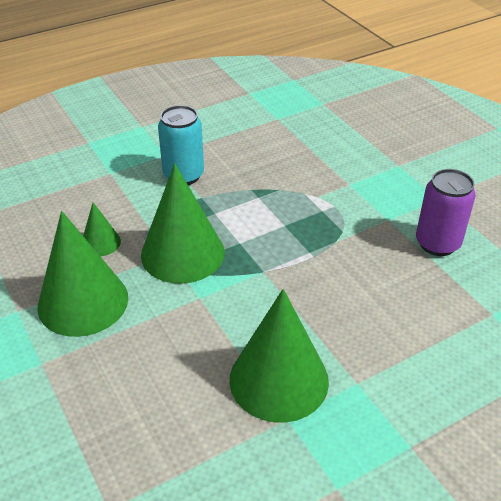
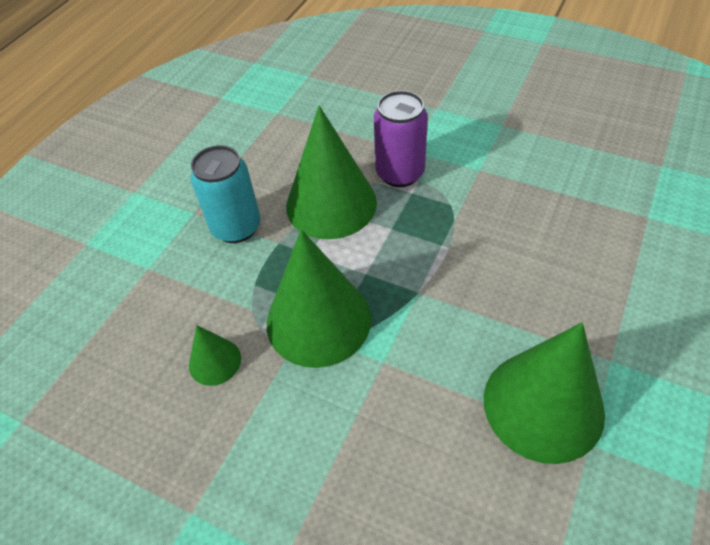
camera: 30 degrees left, 10 degrees up
green cone [37,211,128,337] -> green cone moved to [286,106,377,239]
purple can [416,169,476,256] -> purple can moved to [374,90,428,187]

